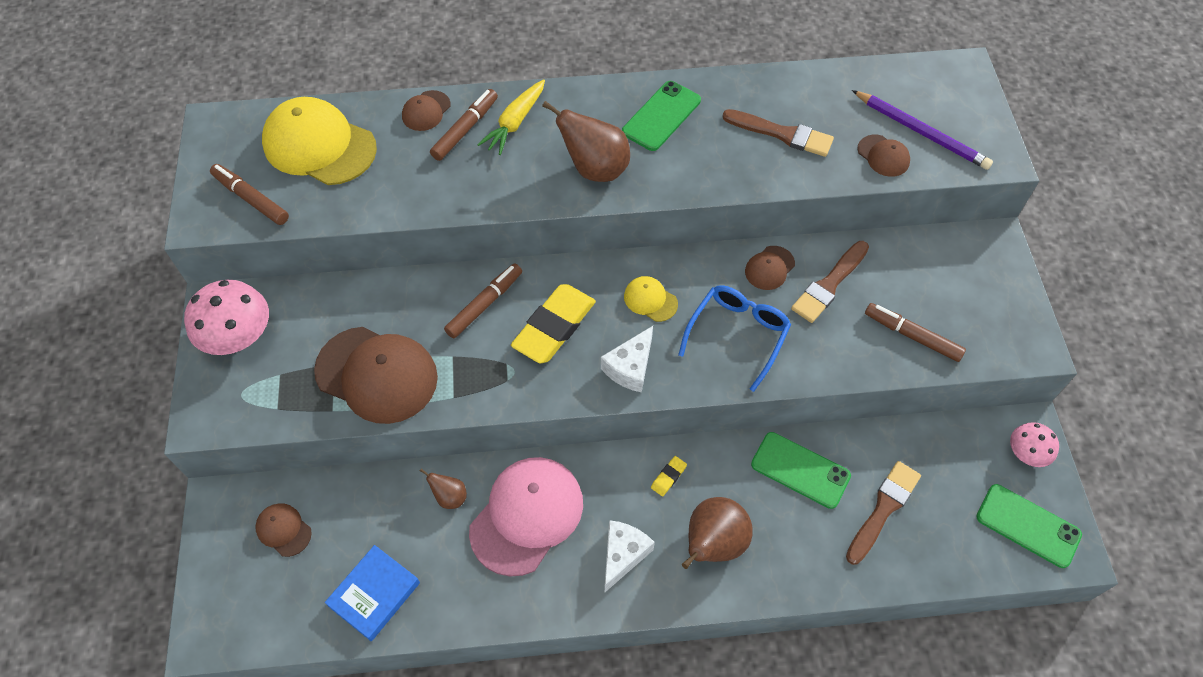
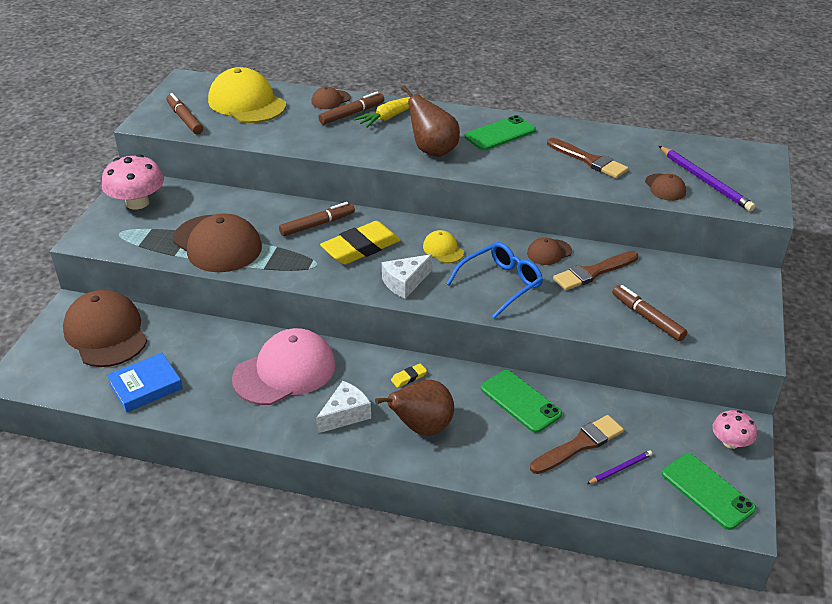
camera: 20 degrees right, 20 degrees down
brown cap [255,503,312,557] -> brown cap [63,290,147,367], size x2.13
brown pear [420,468,467,509] -> none
none -> purple pencil [587,450,652,484]

